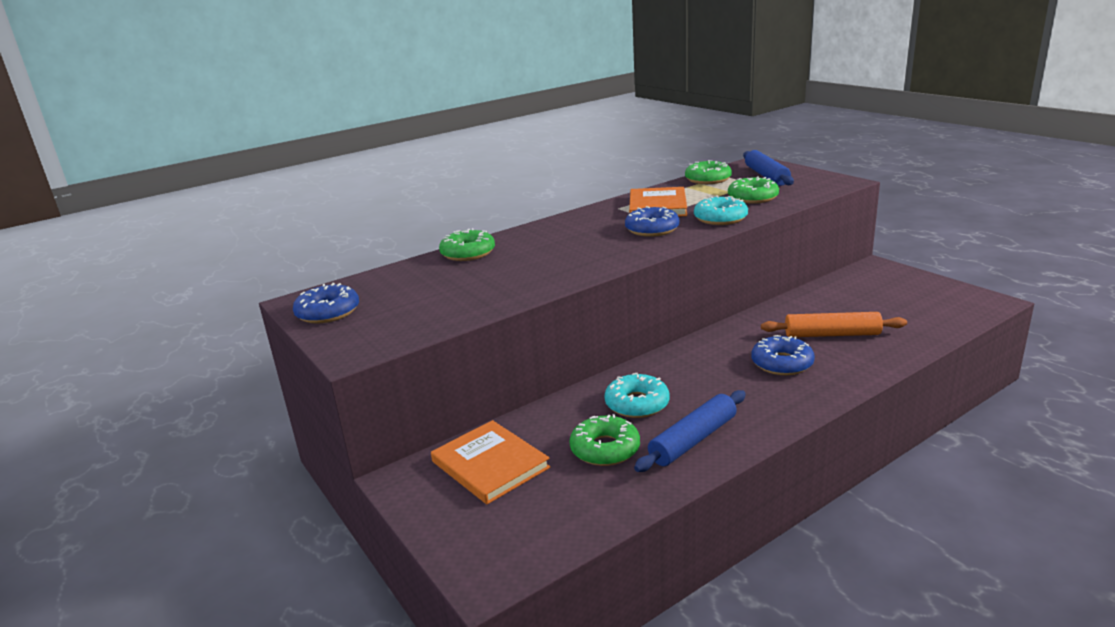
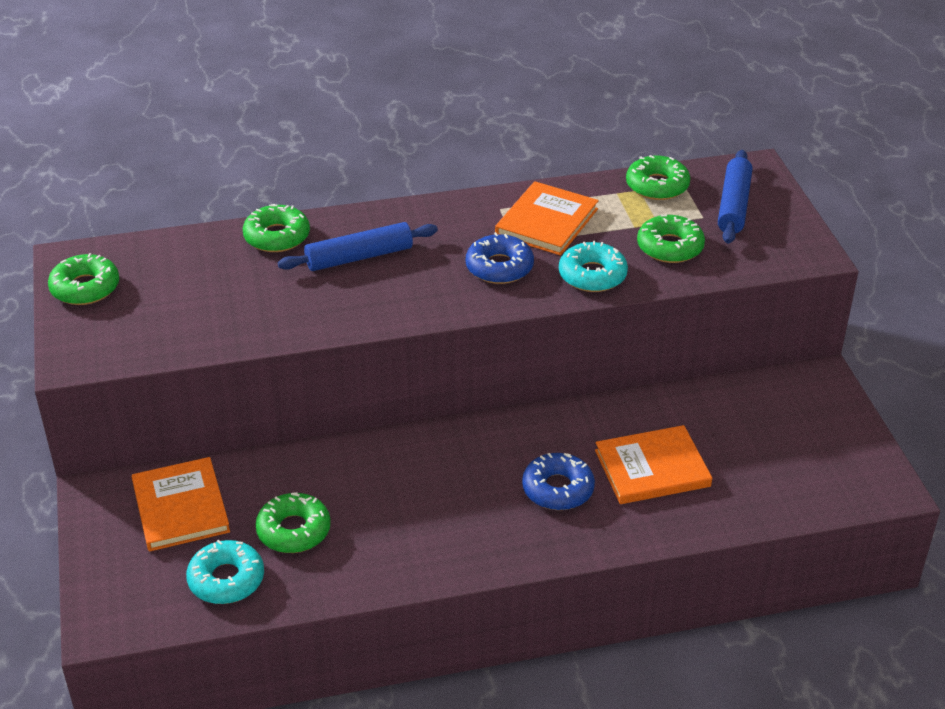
camera: 20 degrees right, 15 degrees up
blue donut [293,283,359,323] -> green donut [48,253,119,305]
turquoise donut [604,373,669,418] -> turquoise donut moved to [186,540,264,604]
blue rolling pin [634,390,746,472] -> blue rolling pin moved to [278,222,438,271]
orange rolling pin [761,312,907,337] -> orange book [595,425,712,504]

